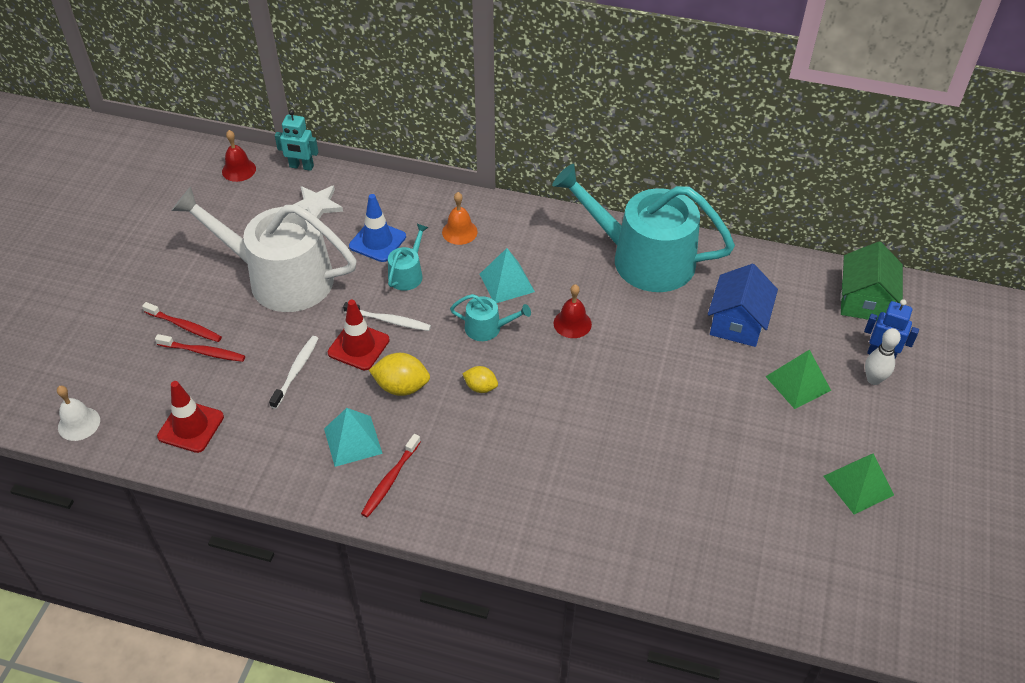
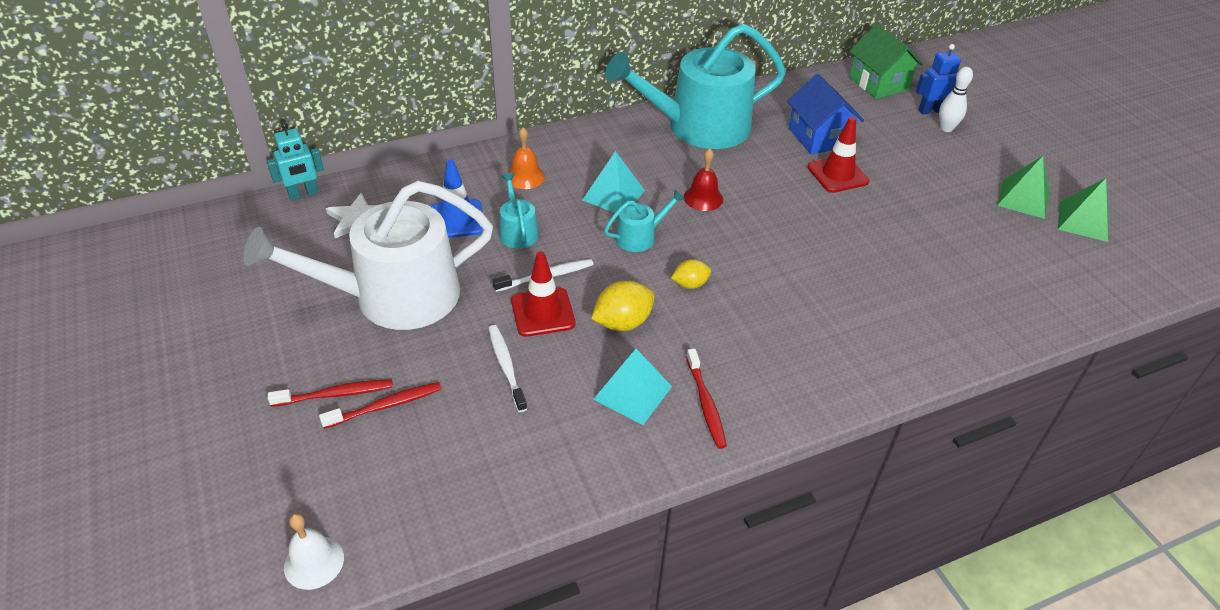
camera: 40 degrees left, 5 degrees down
red traffic cone [157,381,224,453] -> red traffic cone moved to [808,117,870,193]
red bell [222,130,256,182] -> none
green pyramid [765,349,831,409] -> green pyramid moved to [1058,178,1108,242]

